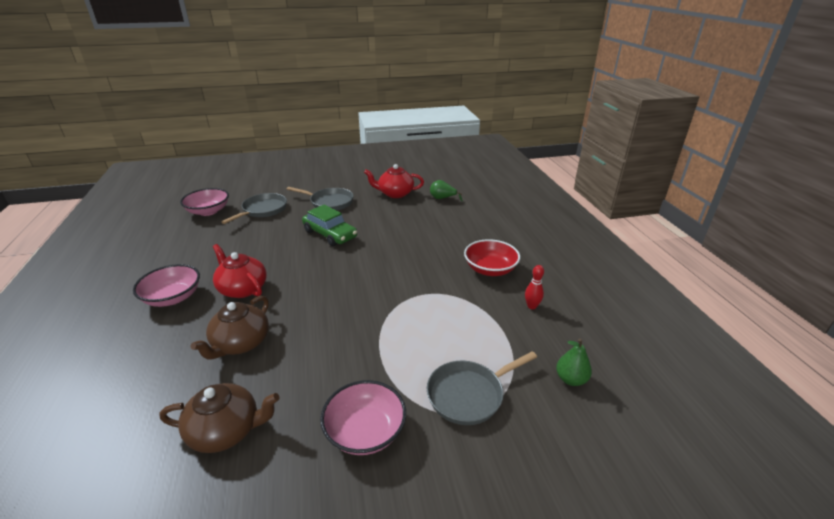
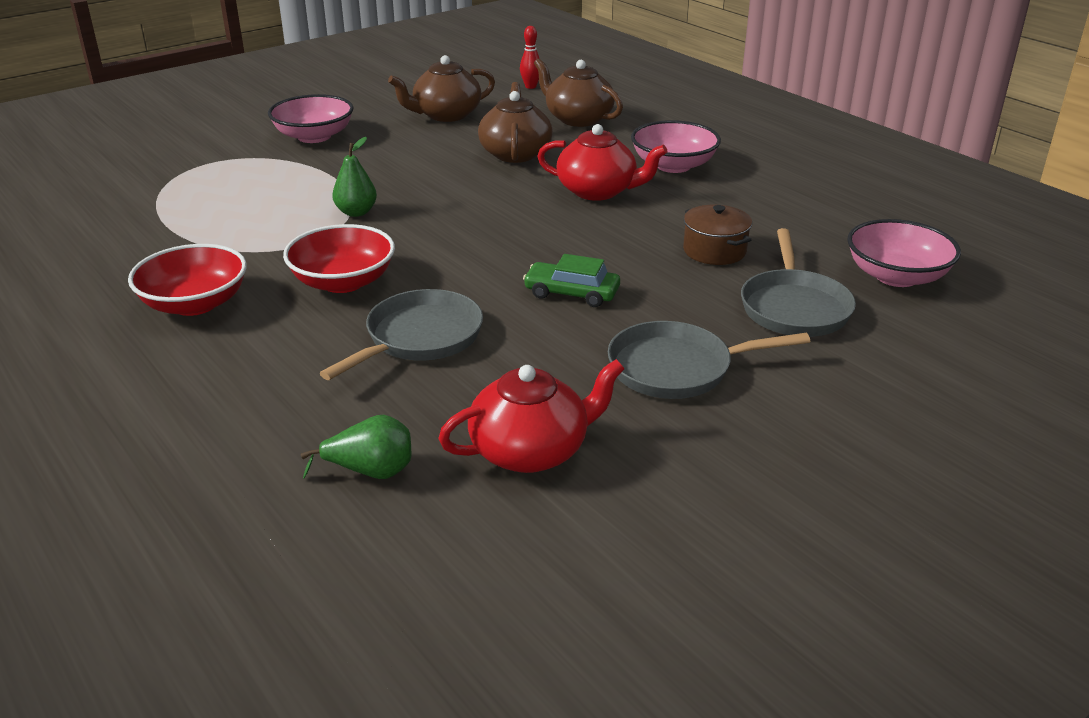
camera: 155 degrees right, 0 degrees up
green car [302,205,357,246] -> green car [523,254,620,307], size x0.66
grey pan [427,351,537,425] -> grey pan moved to [320,289,483,380]
red bowling pin [525,265,544,309] -> red bowling pin moved to [520,26,540,89]
green pear [556,339,592,386] -> green pear moved to [332,137,377,217]
none -> red bowl [283,224,395,293]
none -> brown teapot [534,59,623,127]
none -> brown pot [683,205,752,265]

